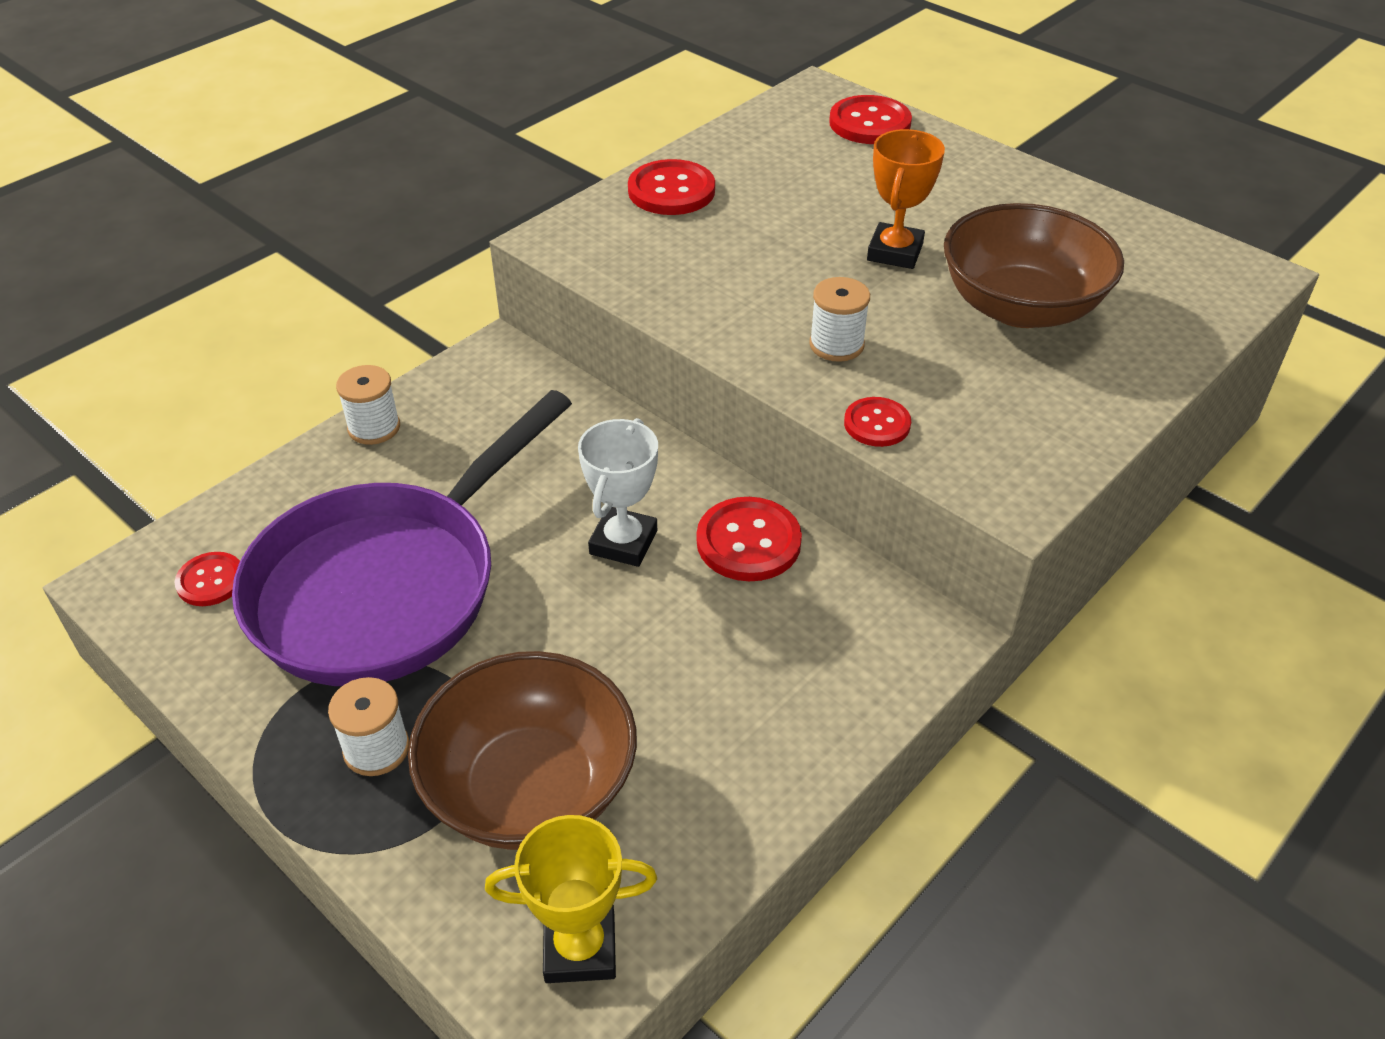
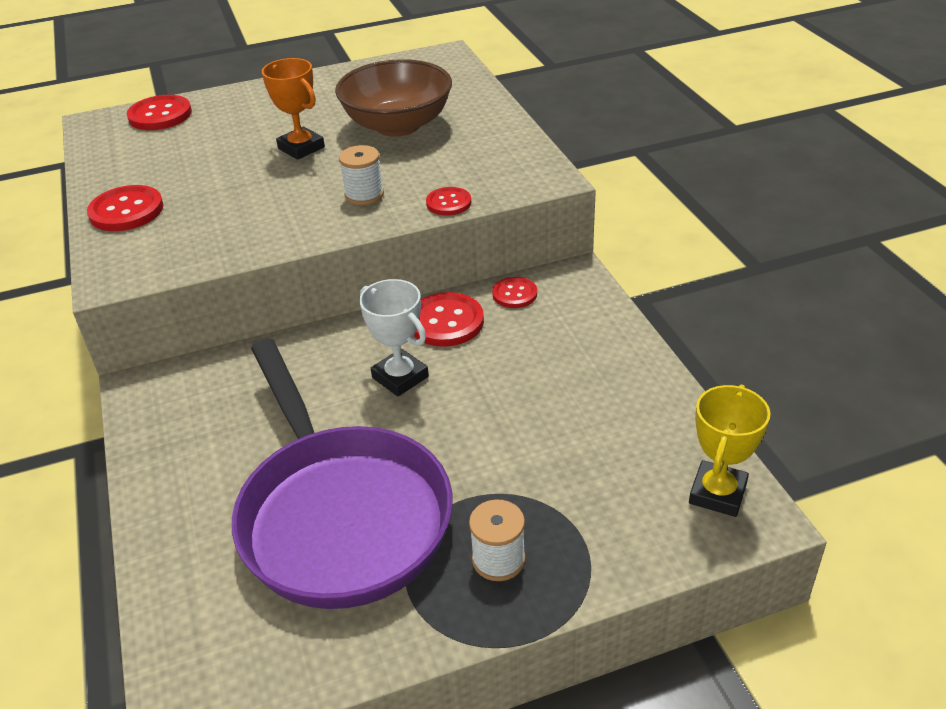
camera: 60 degrees left, 5 degrees down
red button [175,552,240,606] -> red button moved to [492,277,537,308]
white spool [336,365,400,445] -> none
brown bowl [408,651,637,850] -> none

